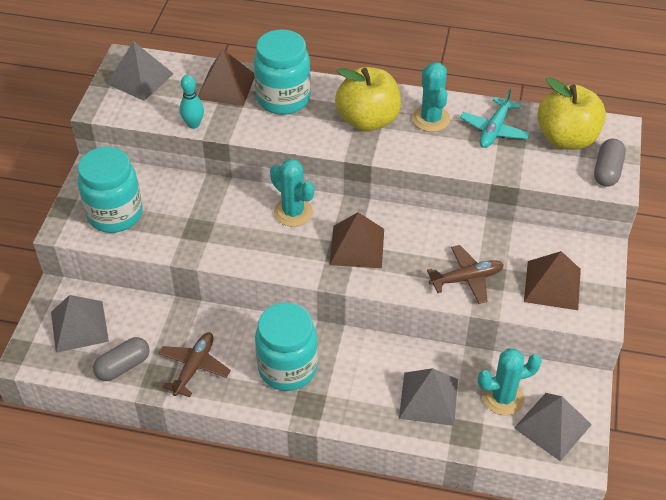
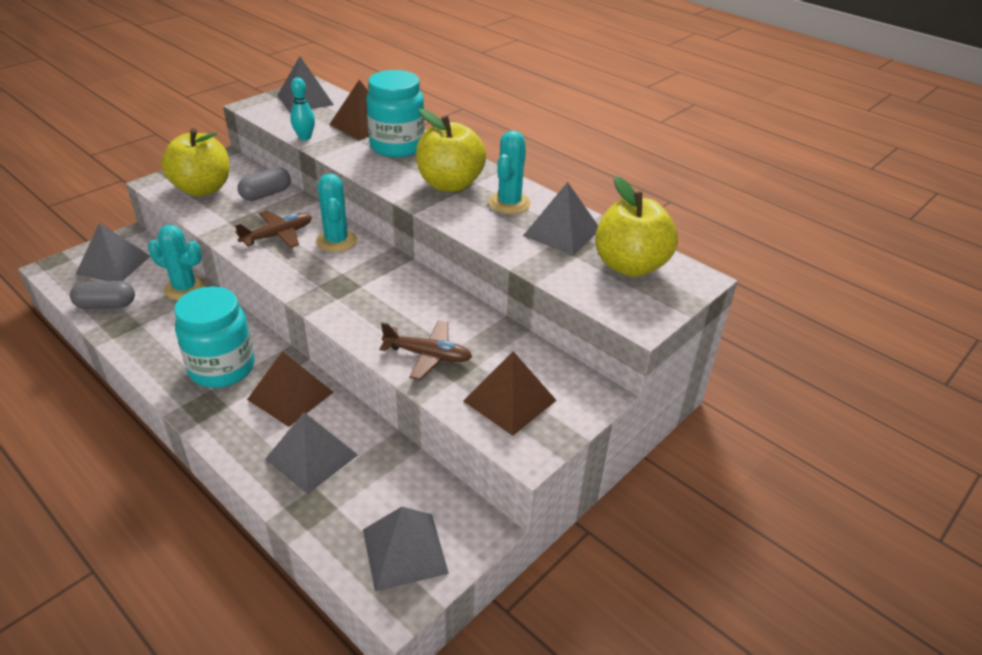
camera: 30 degrees right, 10 degrees down
turquoise jar [78,147,143,233] -> yellow apple [161,128,230,196]
brown plane [159,332,231,397] -> brown plane moved to [235,210,312,248]
brown pyramid [329,212,384,268] -> brown pyramid moved to [247,351,334,427]
turquoise plane [460,88,530,148] -> grey pyramid [523,182,598,255]
turquoise cactus [478,348,542,415] -> turquoise cactus moved to [148,225,206,300]
grey capsule [594,139,626,187] -> grey capsule moved to [238,167,291,201]

